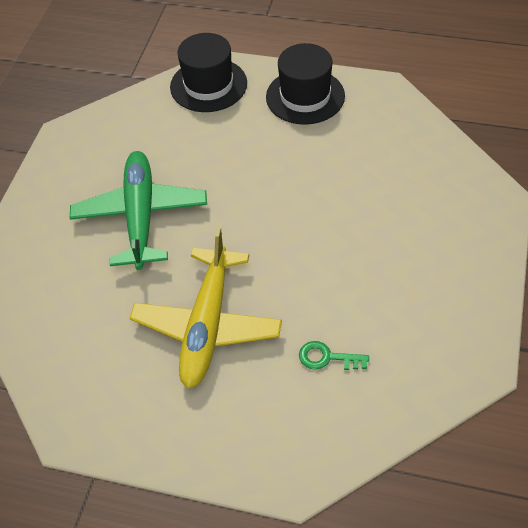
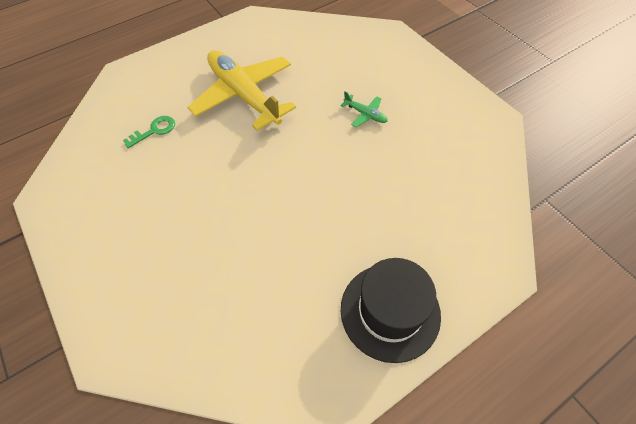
camera: 130 degrees right, 5 degrees up
green plane [70,151,207,270] -> green plane [340,92,388,127], size x0.40
black hat [170,33,247,112] -> none

